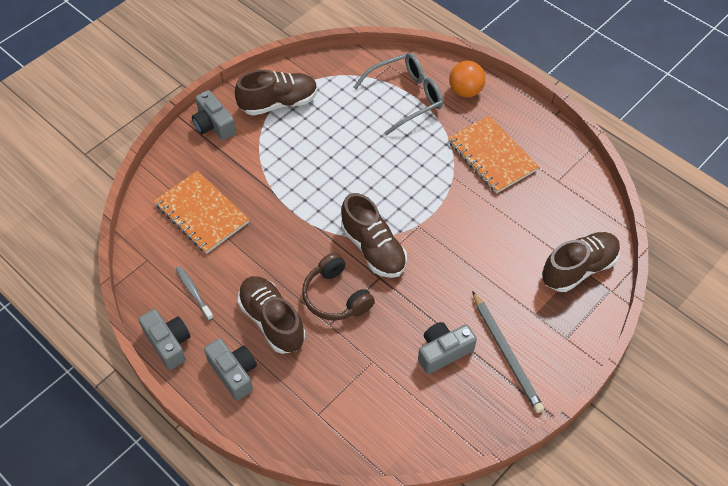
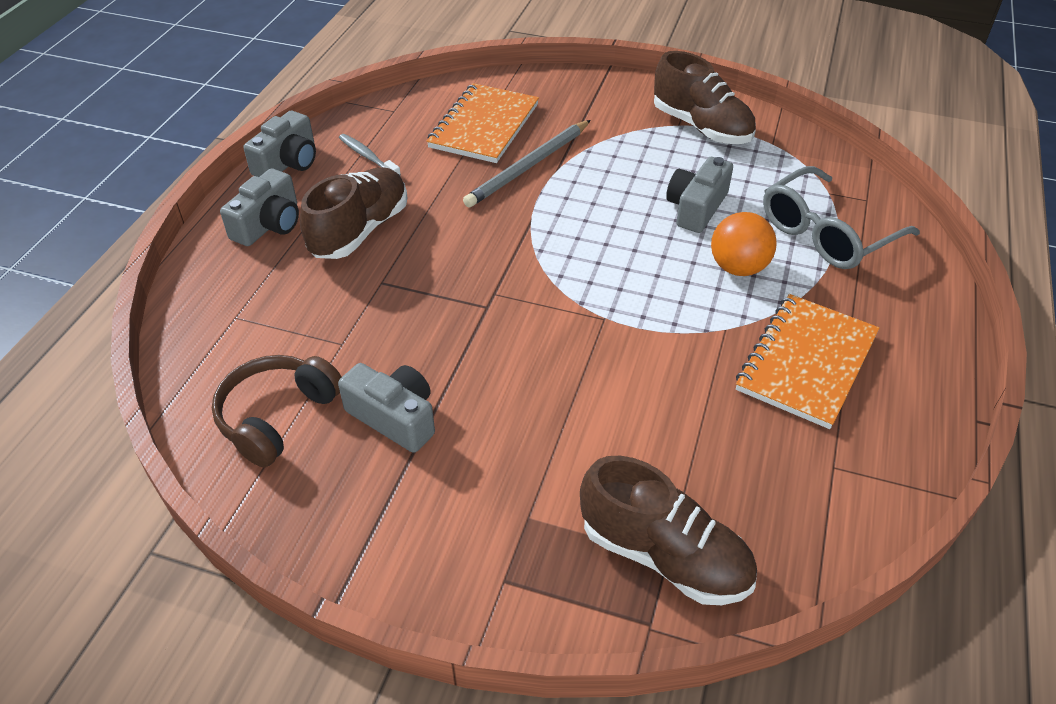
camera: 65 degrees right, 10 degrees down
grey toothbrush [176,266,214,320] -> grey toothbrush turned 75 degrees counterclockwise [339,134,401,176]
grey camera [192,90,236,140] -> grey camera moved to [666,157,733,233]
brown headphones [302,252,375,321] -> brown headphones moved to [212,355,342,467]
brown shoe [341,193,407,278] -> none
grey glasses [353,53,443,136] -> grey glasses turned 105 degrees clockwise [763,166,920,269]
orange ball [449,61,486,97] -> orange ball moved to [711,212,777,276]
grey pencil [472,291,544,413] -> grey pencil moved to [463,120,591,207]

